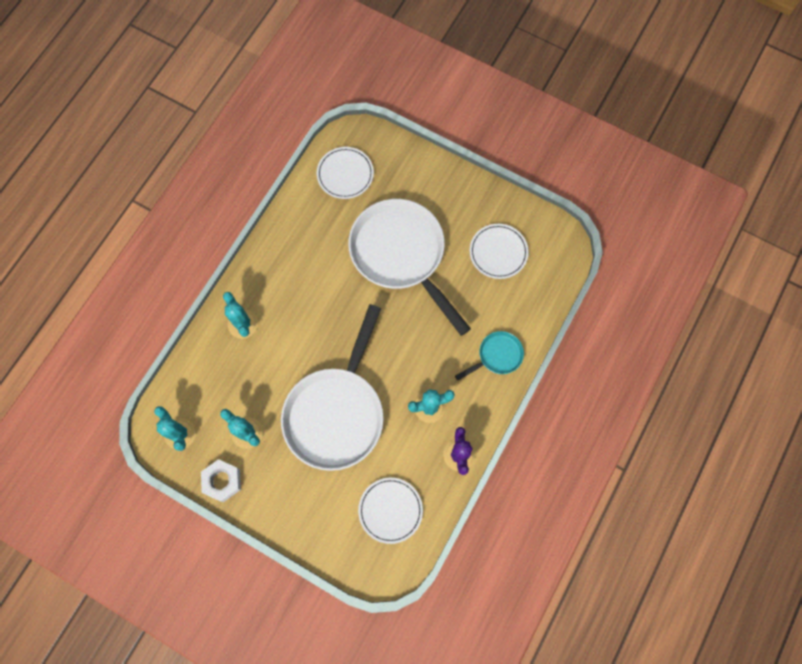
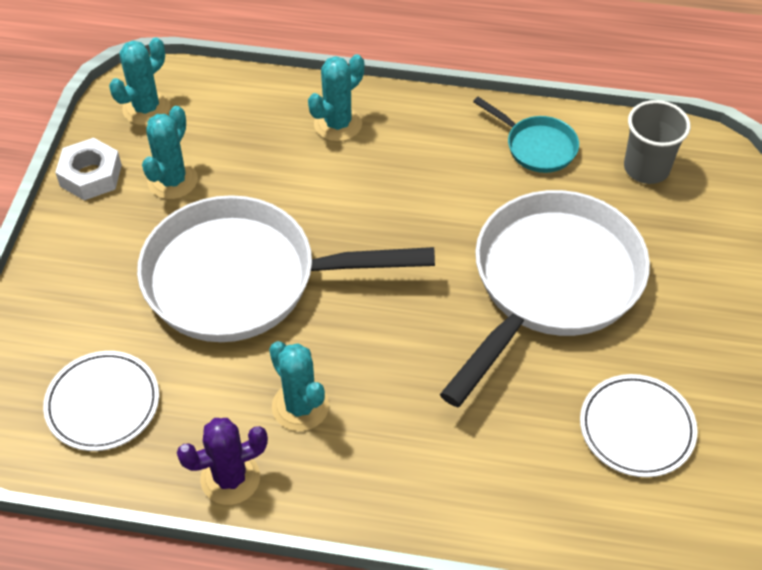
camera: 70 degrees right, 20 degrees down
white plate [316,147,374,199] -> grey cup [624,100,691,184]
turquoise pan [455,331,524,381] -> turquoise pan moved to [473,97,579,173]

